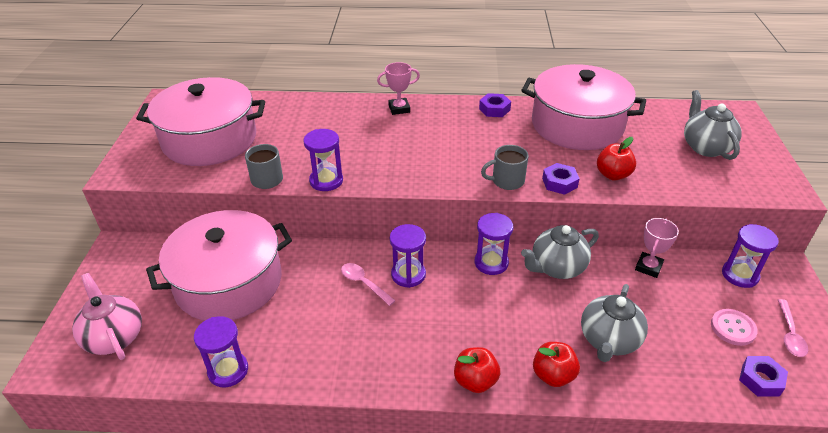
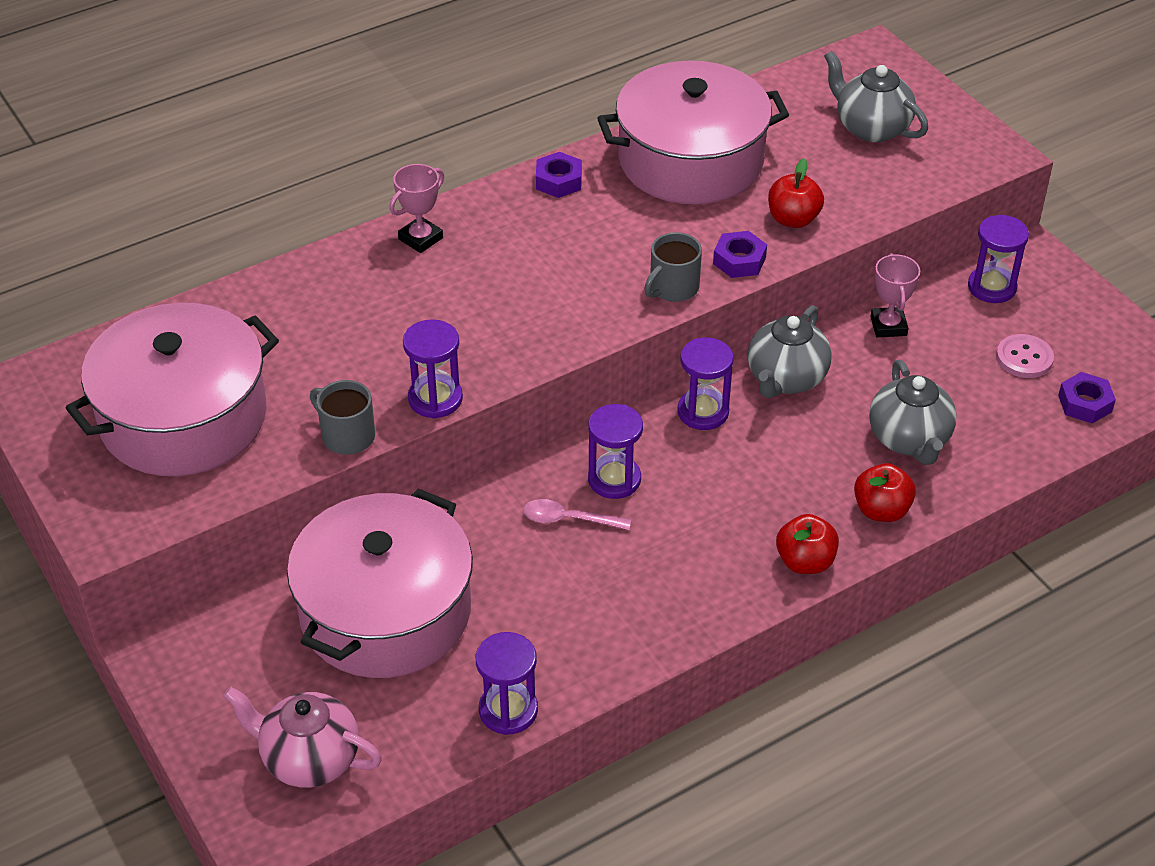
camera: 35 degrees left, 5 degrees up
pink spoon [778,299,808,357] -> none

